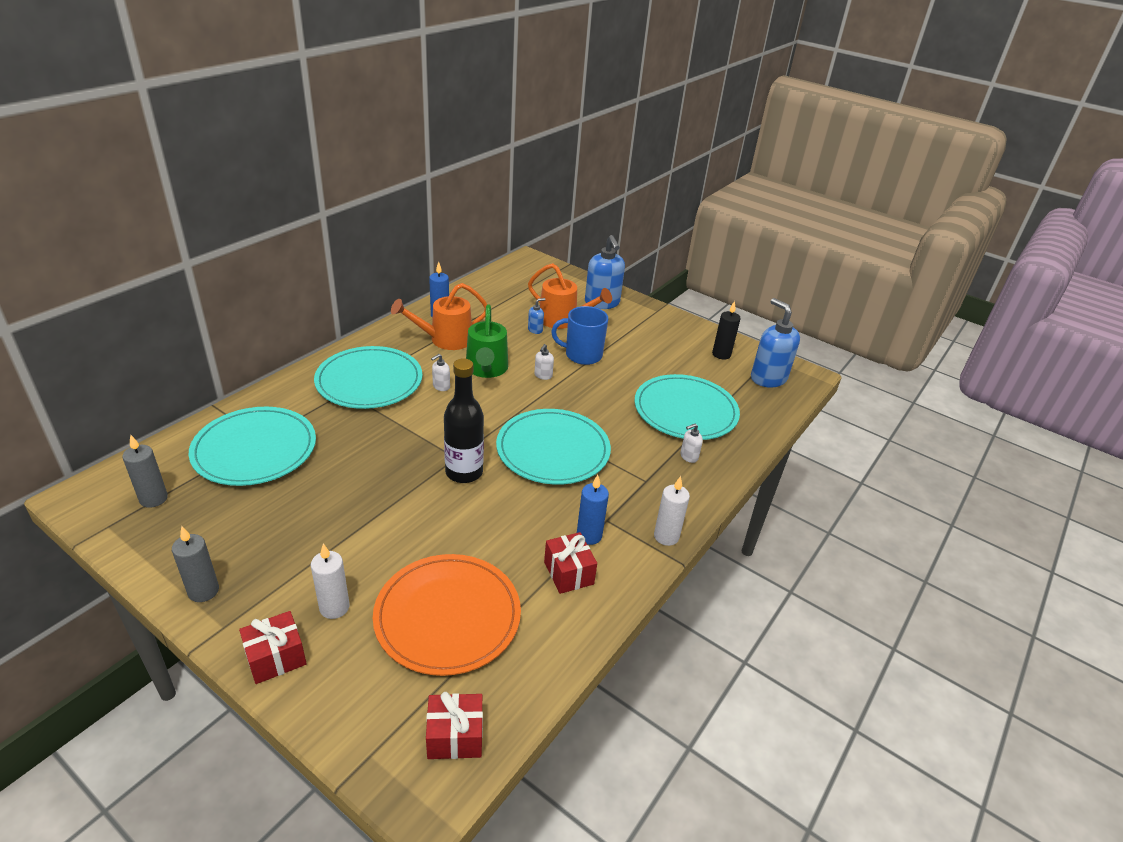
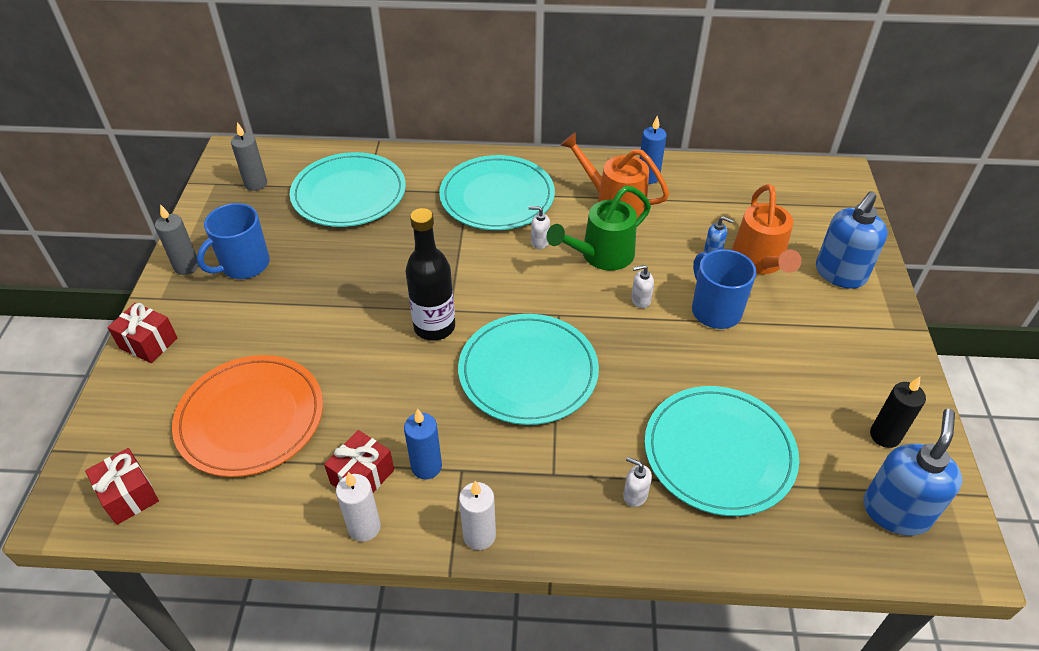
camera: 60 degrees right, 10 degrees up
white candle [311,544,350,619] -> white candle moved to [336,472,381,542]
none -> blue mug [197,203,270,279]

